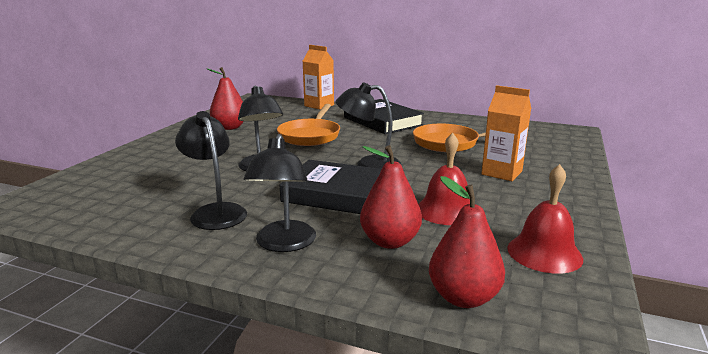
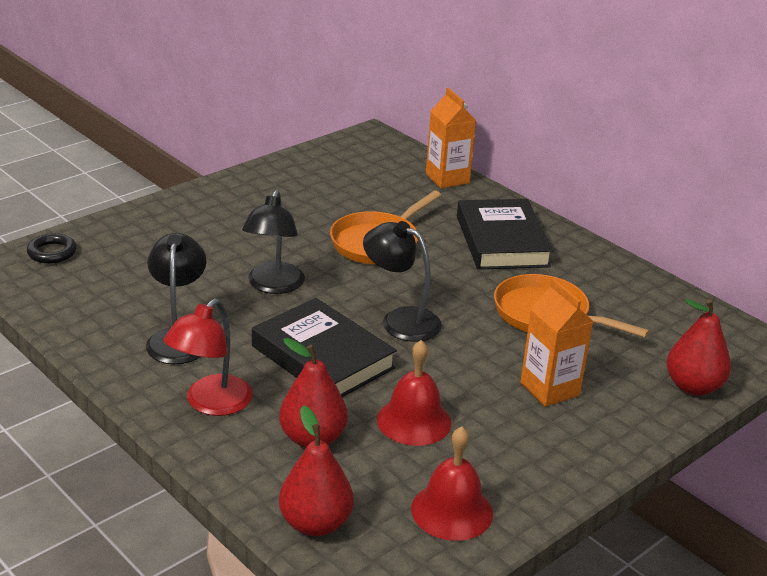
camera: 25 degrees right, 10 degrees up
red pear [207,67,244,130] -> red pear moved to [666,299,731,396]
black lamp [243,134,316,252] -> red lamp [164,299,253,416]
none -> black ring [27,233,77,264]

